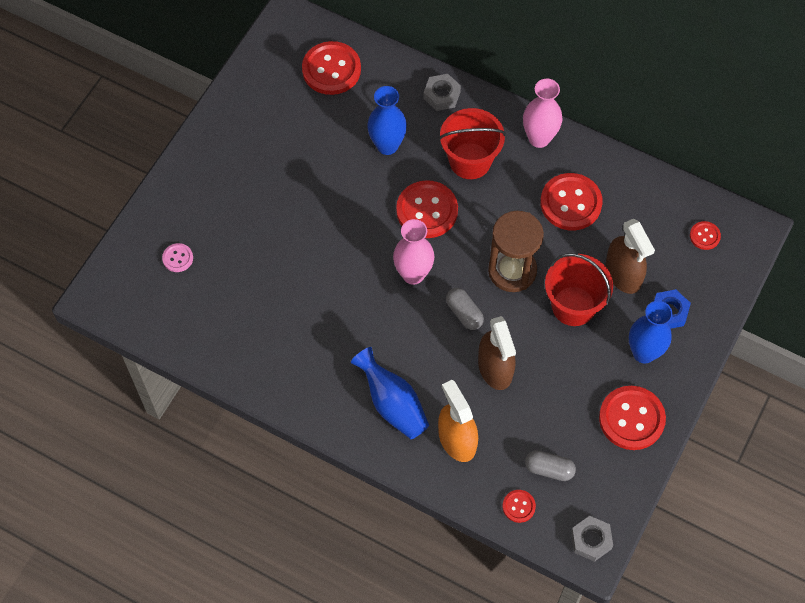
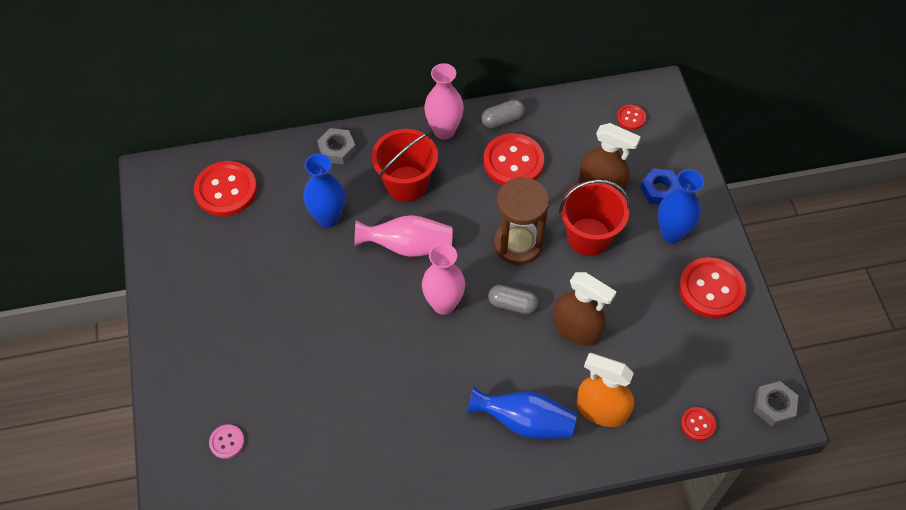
camera: 40 degrees left, 5 degrees down
red button [396,180,458,238] -> pink vase [354,215,453,257]
grey capsule [525,450,576,481] -> grey capsule moved to [481,100,525,129]

